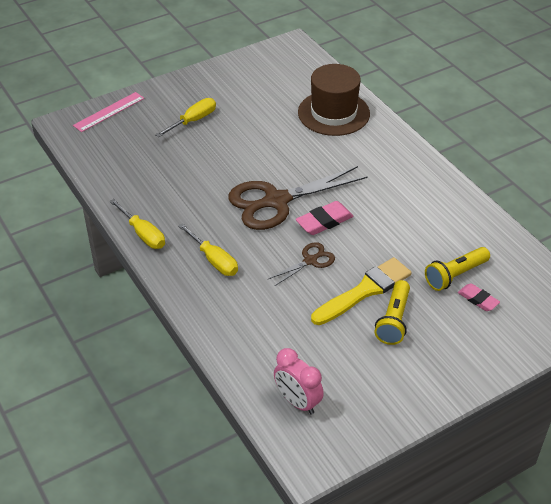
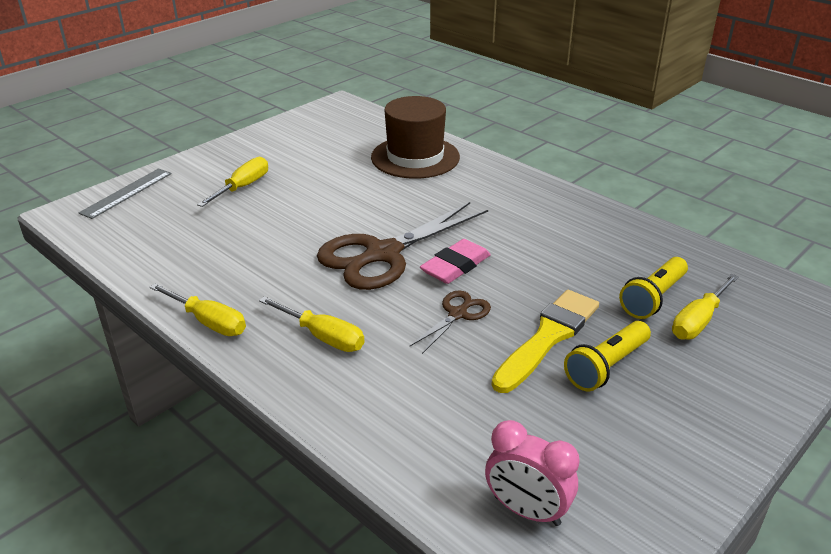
camera: 15 degrees left, 10 degrees down
pink ruler [73,92,144,132] -> grey ruler [79,168,172,219]
yellow flashlight [374,280,410,345] -> yellow flashlight turned 45 degrees clockwise [564,321,651,391]
pink eraser [458,283,500,311] -> yellow screwdriver [672,274,739,340]

